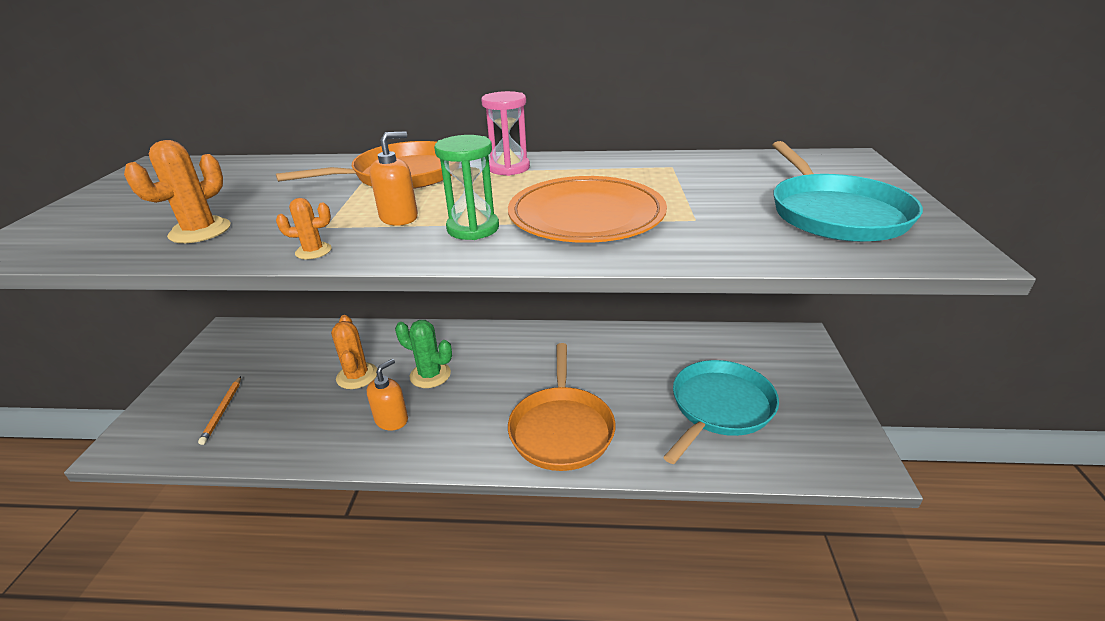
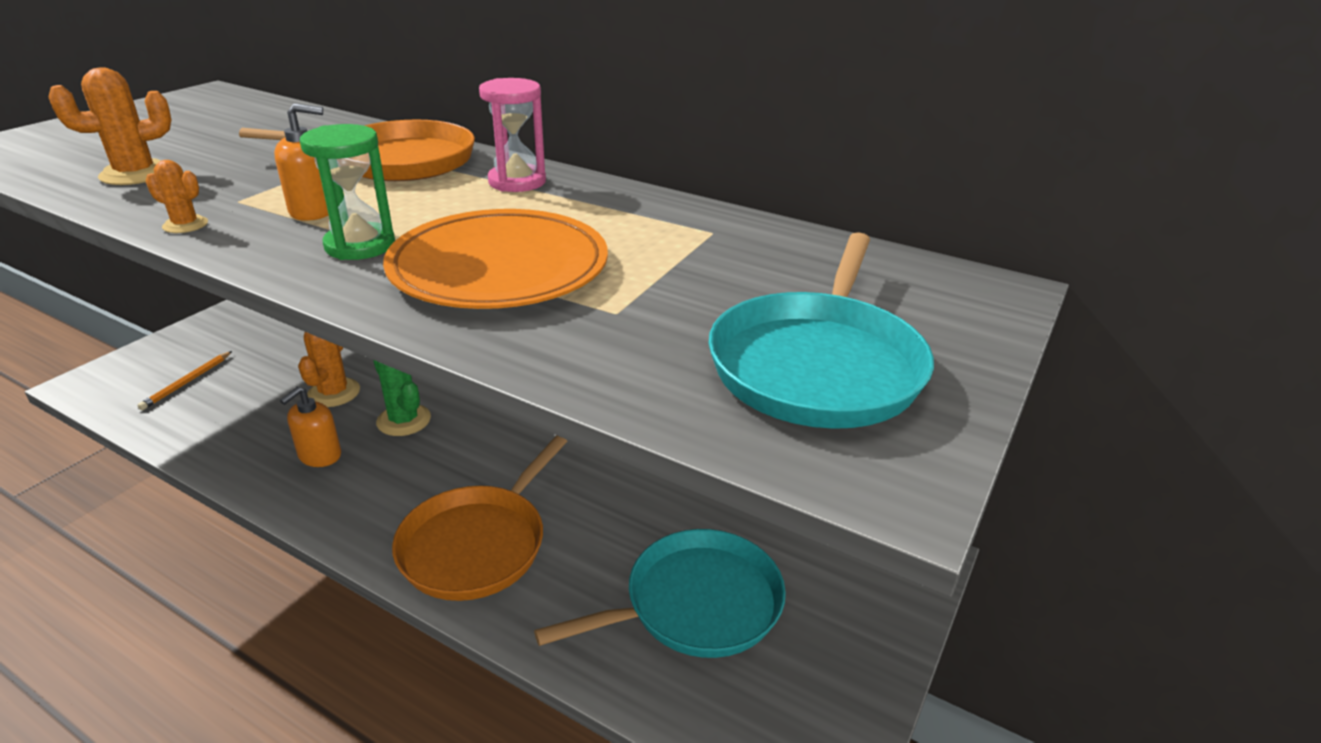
camera: 25 degrees right, 0 degrees up
orange soap dispenser [367,359,408,431] -> orange soap dispenser turned 150 degrees clockwise [280,387,341,467]

